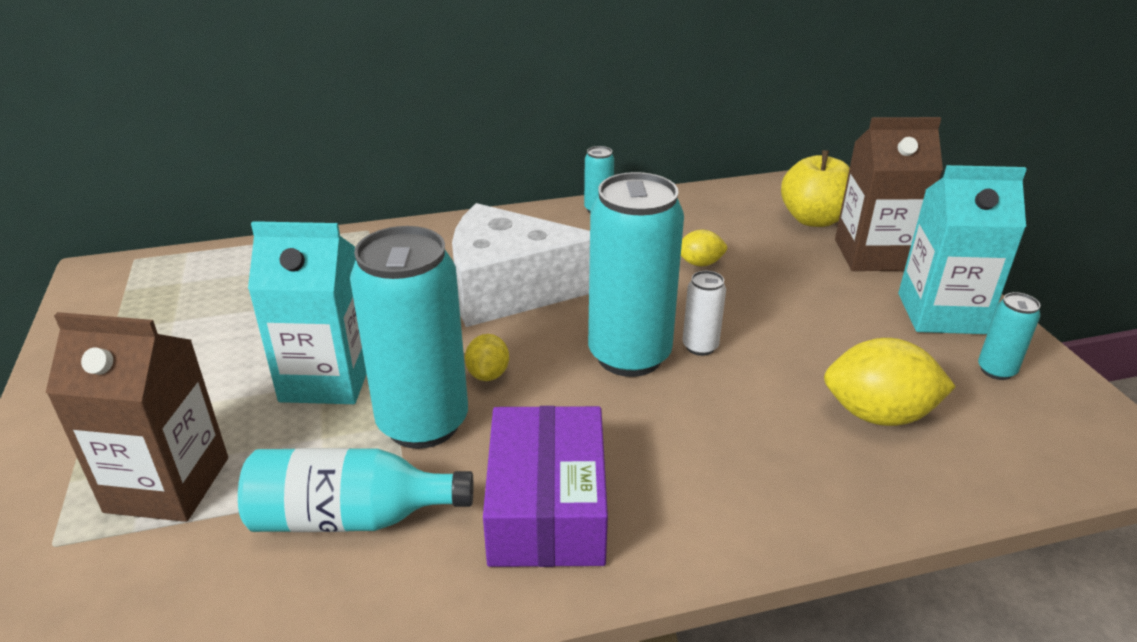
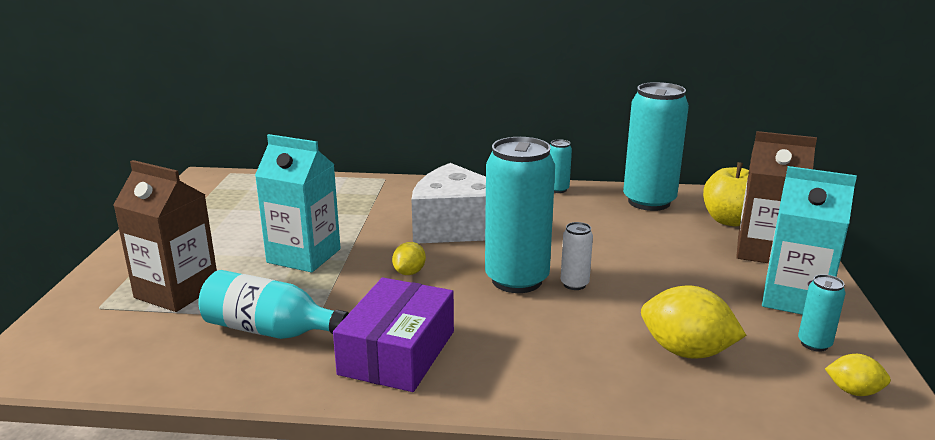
camera: 20 degrees right, 10 degrees down
turquoise can [350,226,468,449] -> turquoise can moved to [623,82,689,211]
yellow lemon [681,230,727,267] -> yellow lemon moved to [825,354,891,396]

